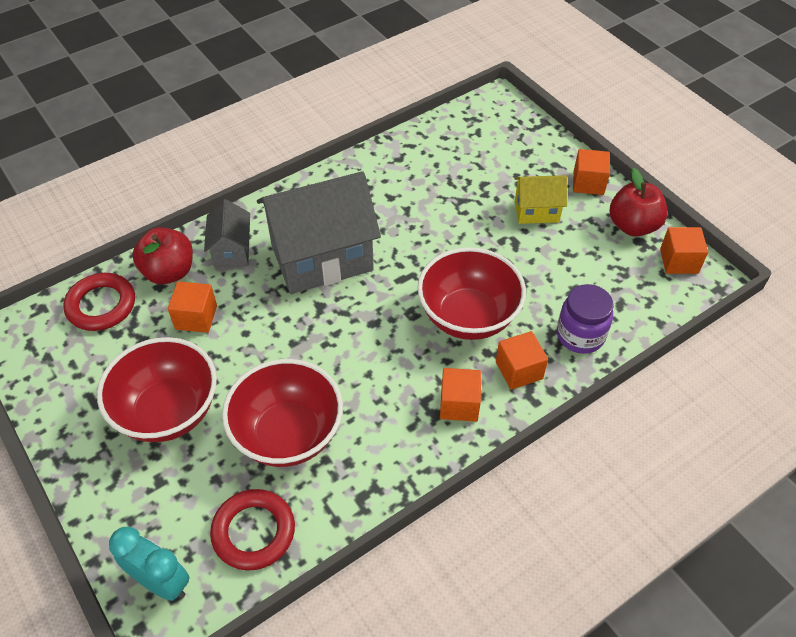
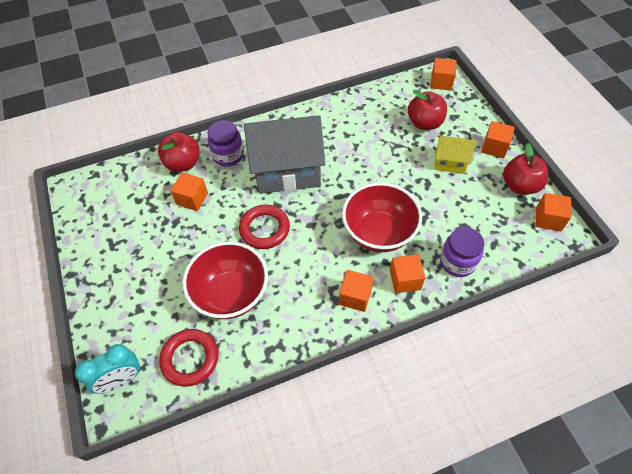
camera: 15 degrees right, 5 degrees up
red ring [63,273,135,331] -> red ring moved to [239,205,290,249]
red bowl [97,337,217,442] -> none
turquoise clock [109,527,190,601] -> turquoise clock turned 105 degrees clockwise [75,344,141,394]
grey house [204,199,250,268] -> purple jar [208,120,244,167]
none -> red apple [408,90,447,130]
none -> orange cube [430,58,457,90]

